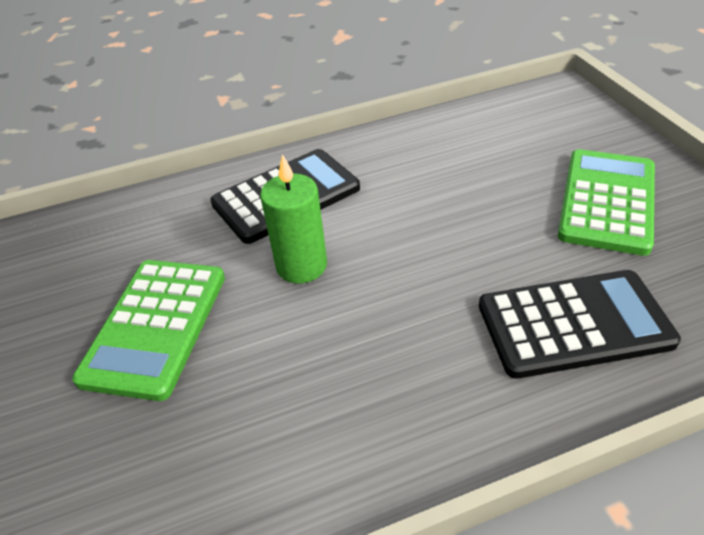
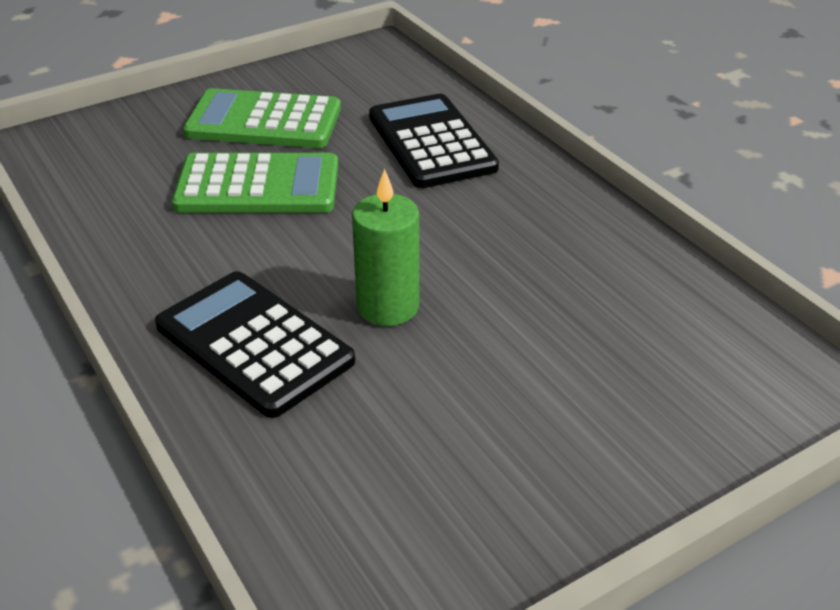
camera: 105 degrees left, 5 degrees down
green calculator [72,260,225,401] -> green calculator moved to [172,153,338,213]

